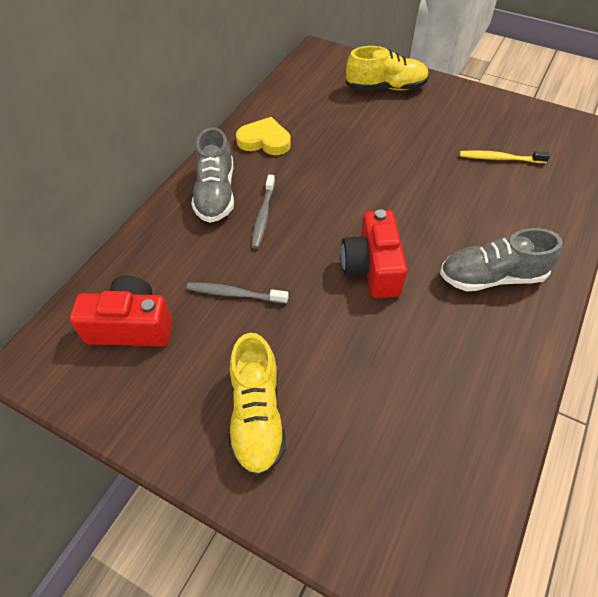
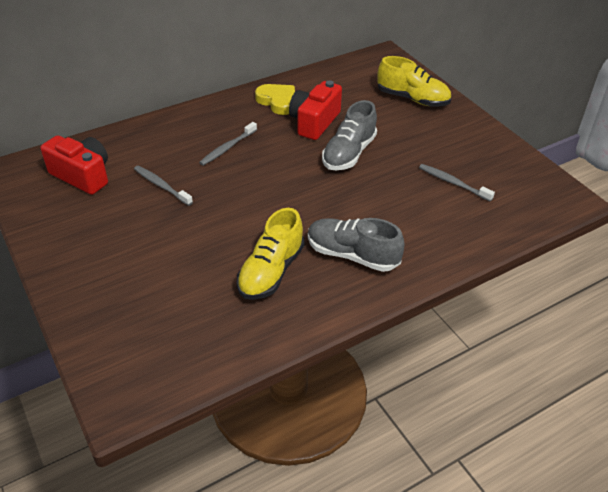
camera: 30 degrees right, 10 degrees down
grey shoe [191,127,234,223] -> grey shoe moved to [322,100,377,170]
yellow shoe [229,333,286,477] -> yellow shoe moved to [237,208,304,300]
red camera [341,209,407,298] -> red camera moved to [289,80,342,140]
yellow toothbrush [460,150,550,163] -> grey toothbrush [419,164,495,201]

